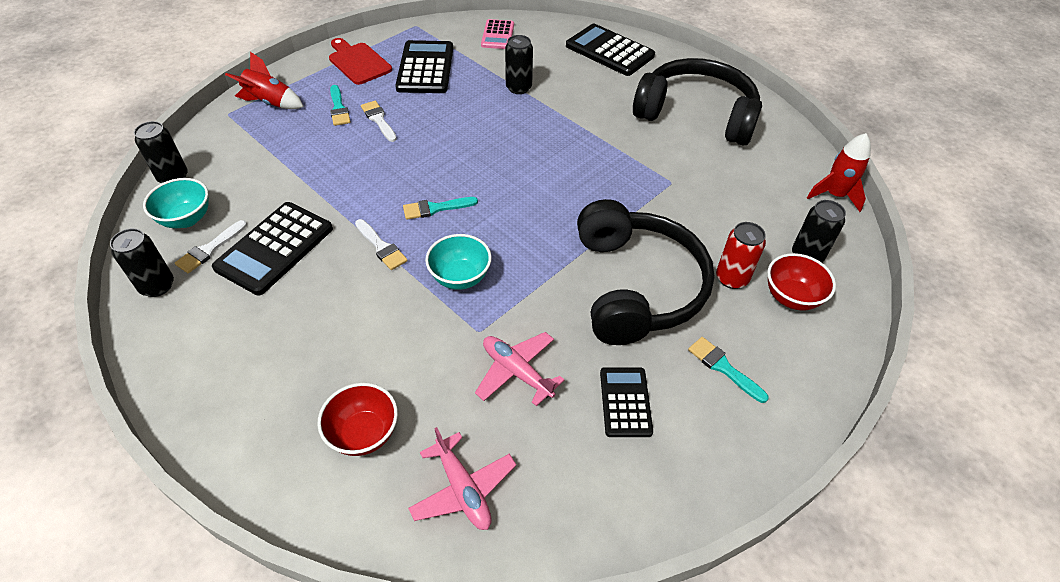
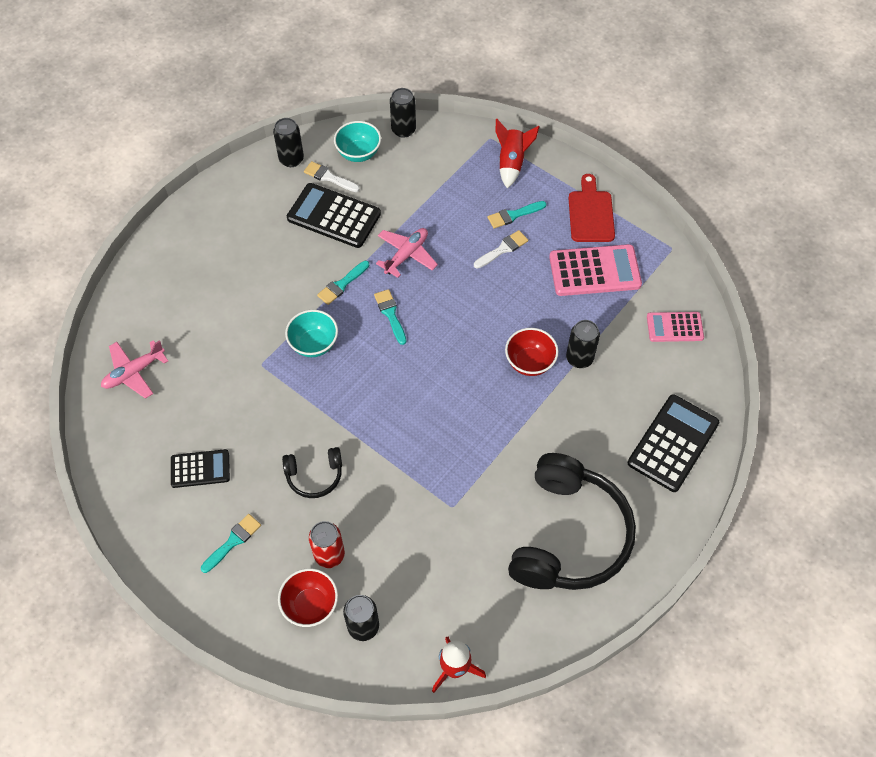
camera: 85 degrees right, 10 degrees up
red bowl [317,383,398,456] -> red bowl moved to [505,328,559,376]
red cutting board [329,38,392,85] -> red cutting board turned 45 degrees counterclockwise [568,174,615,242]
white brush [355,219,408,270] -> turquoise brush [317,261,370,305]
black calculator [395,40,453,93] -> pink calculator [549,244,642,296]
pink plane [475,332,565,406] -> pink plane moved to [376,228,438,278]
black headphones [577,199,714,345] -> black headphones [282,447,342,498], size x0.46

